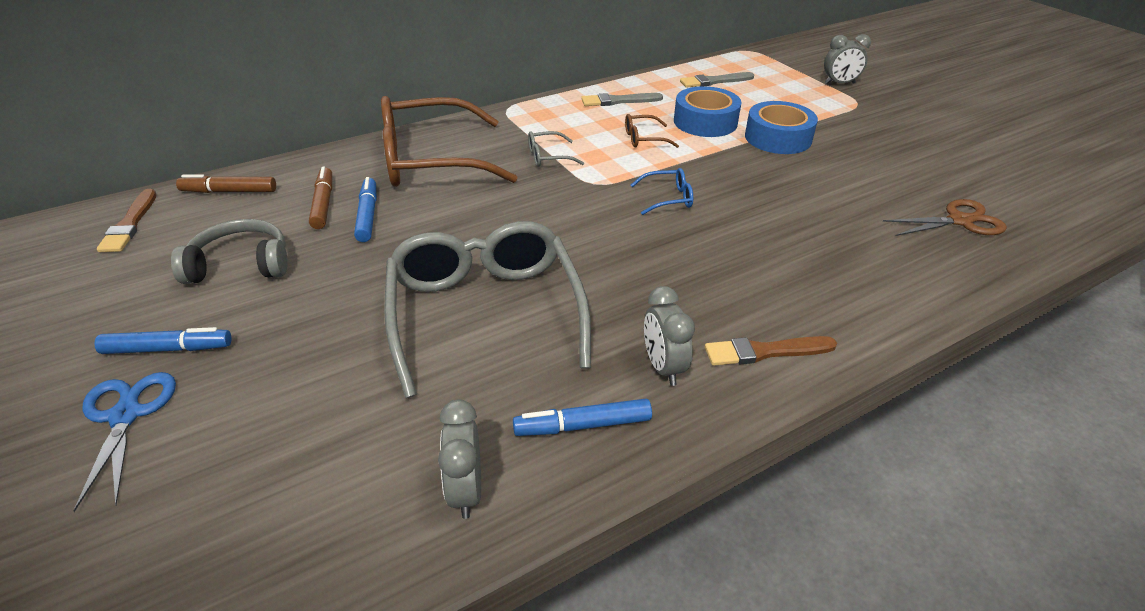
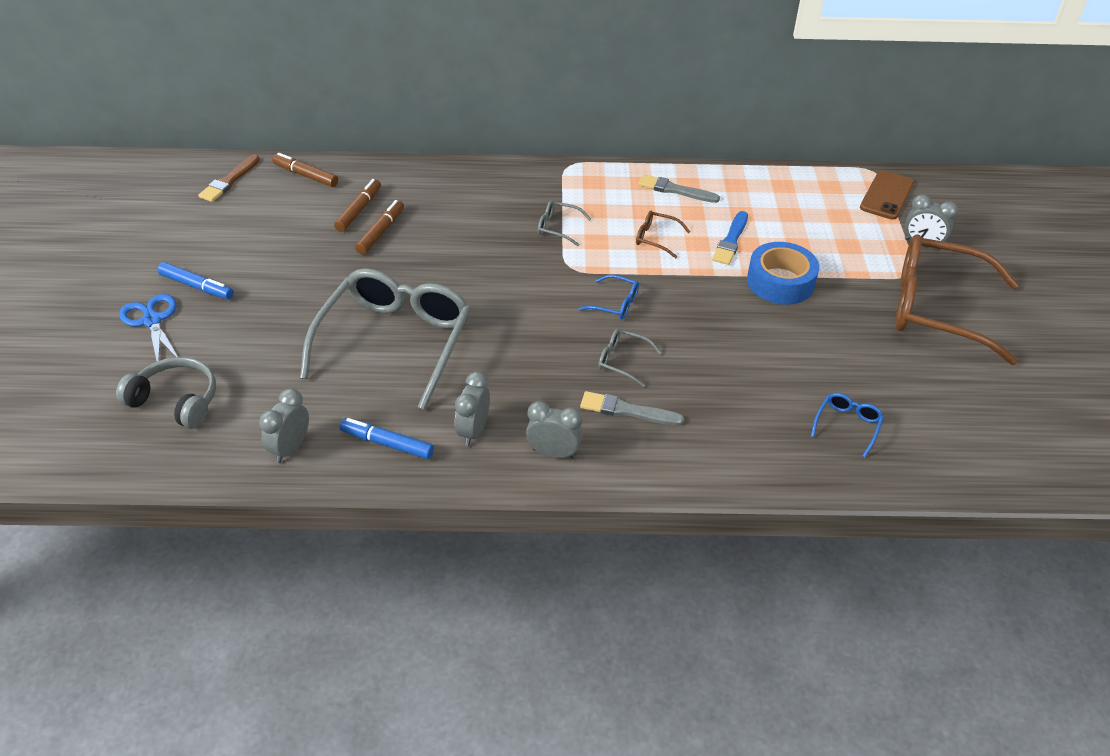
camera: 30 degrees right, 5 degrees up
blue scissors [73,372,176,512] -> blue scissors turned 45 degrees counterclockwise [119,294,178,361]
grey headphones [171,219,288,284] -> grey headphones moved to [116,357,216,429]
blue marker [354,177,377,242] -> brown marker [355,200,404,254]
brown glasses [381,96,518,187] -> brown glasses moved to [895,234,1019,365]
blue tape [674,86,742,137] -> blue brush [712,211,748,265]
grey brush [680,72,754,88] -> grey brush moved to [580,391,684,426]
brown brush [705,336,837,366] -> grey clock [526,401,583,459]
brown scissors [883,199,1007,236] -> blue glasses [811,393,884,458]
none -> grey glasses [598,329,662,387]
none -> brown phone [860,170,914,220]

